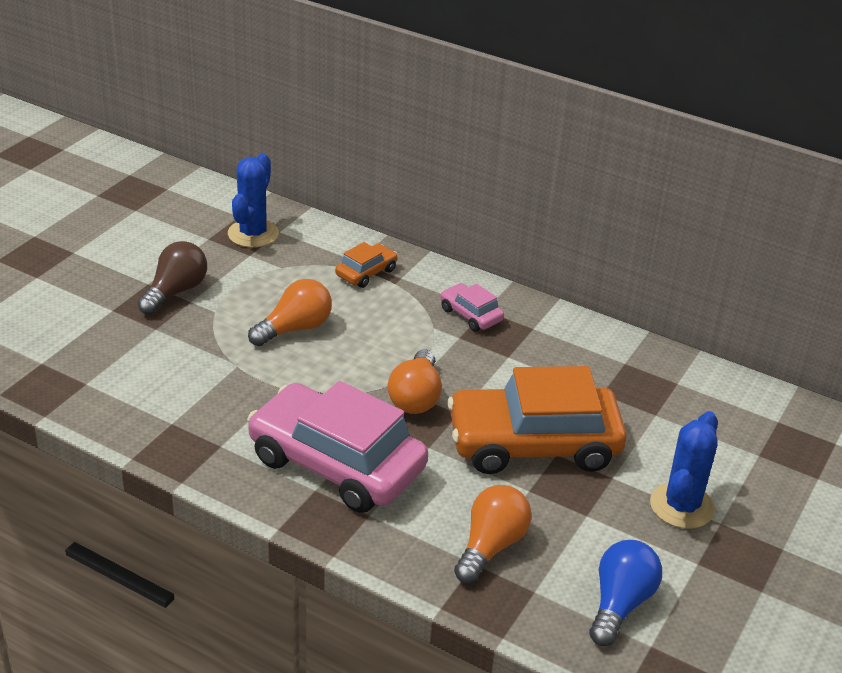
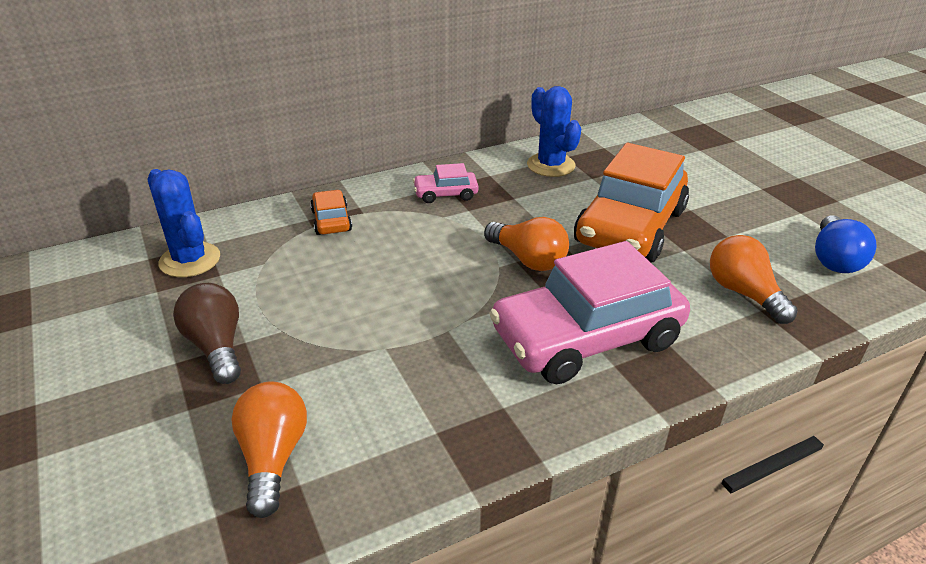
camera: 55 degrees left, 0 degrees up
orange light bulb [248,279,332,346] -> orange light bulb moved to [231,382,307,518]
blue light bulb [589,540,662,646] -> blue light bulb turned 135 degrees counterclockwise [815,215,877,273]
blue cactus [650,411,718,529] -> blue cactus moved to [527,86,581,177]

